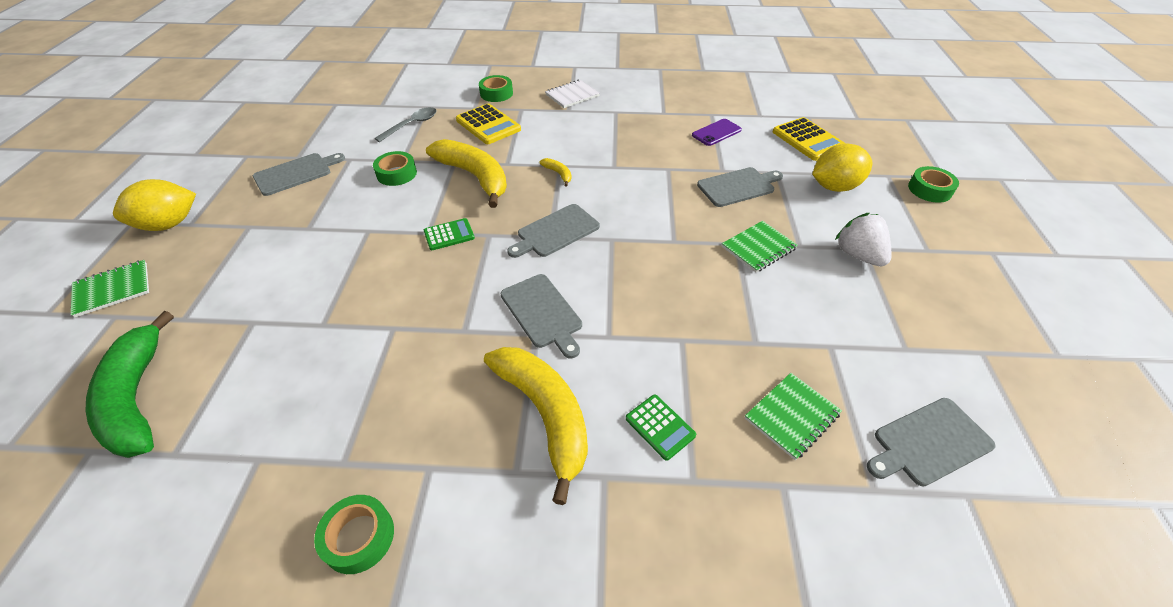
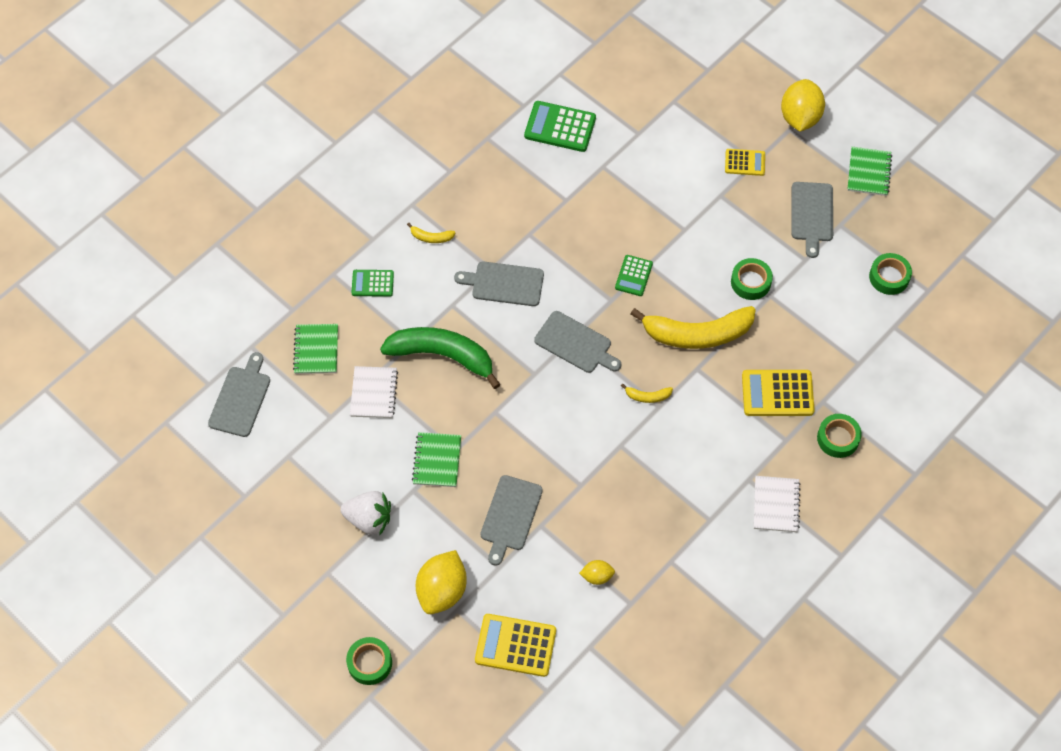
camera: 130 degrees right, 15 degrees up
green notebook [71,260,149,318] -> green notebook moved to [847,147,892,196]
green banana [85,311,174,458] -> green banana moved to [380,327,501,389]
green tape [314,495,394,574] -> green tape moved to [869,253,912,295]
grey spoon [374,107,437,142] -> none
yellow banana [484,347,588,505] -> yellow banana [407,223,456,243], size x0.41
grey cutting board [507,204,600,258] -> grey cutting board turned 120 degrees clockwise [534,311,621,373]
purple phone [692,119,742,146] -> yellow lemon [579,560,615,585]
none -> white notebook [350,366,398,418]
none -> green calculator [524,101,596,152]
none -> yellow calculator [725,149,765,176]

